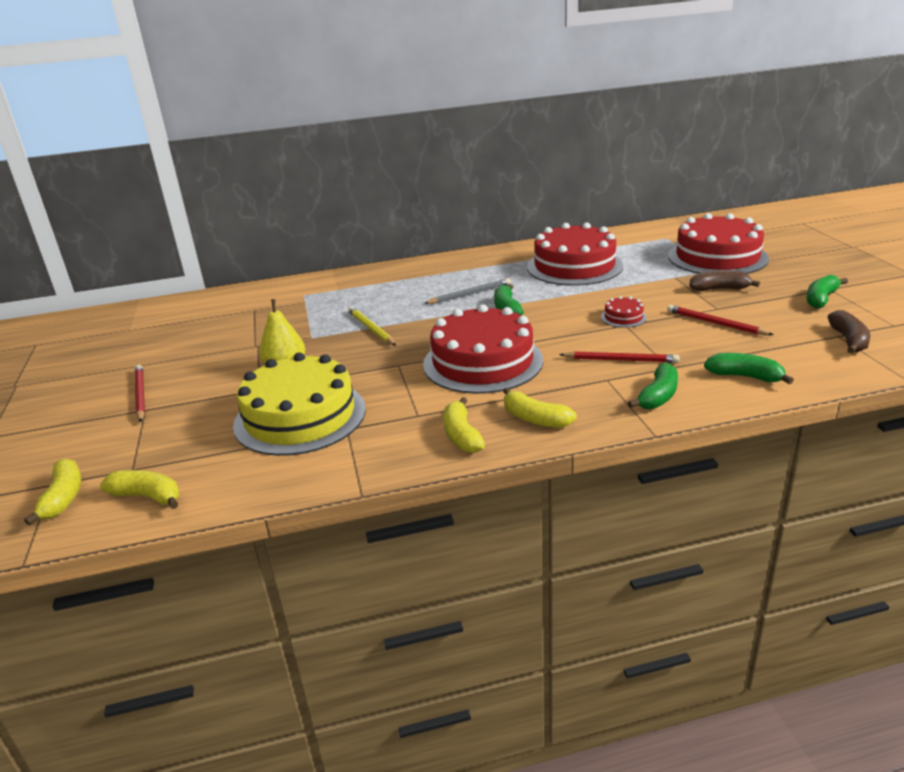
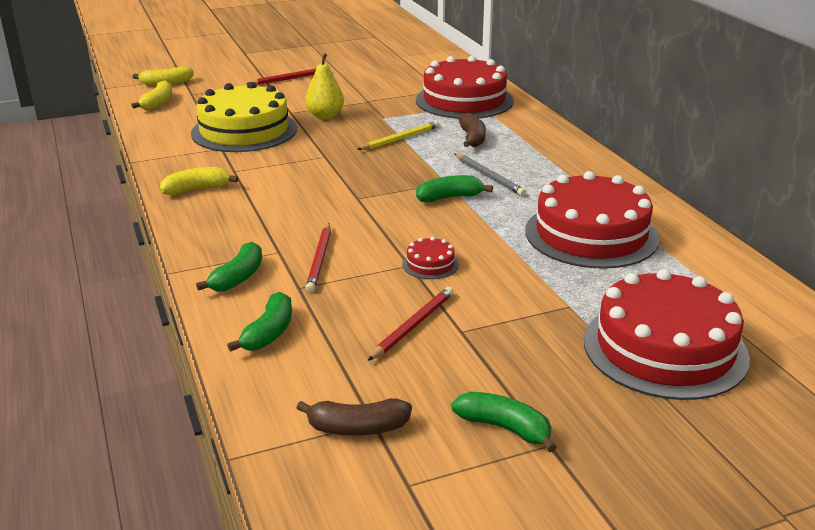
camera: 80 degrees right, 0 degrees up
red cake [423,304,543,394] -> red cake moved to [416,56,514,119]
yellow banana [503,388,577,428] -> none
green banana [628,363,678,409] -> green banana turned 90 degrees counterclockwise [196,242,262,292]
brown banana [689,270,760,291] -> brown banana moved to [459,113,486,147]

